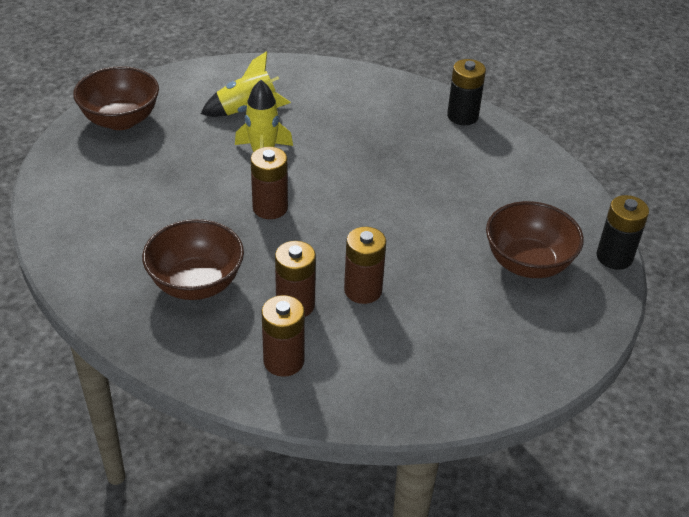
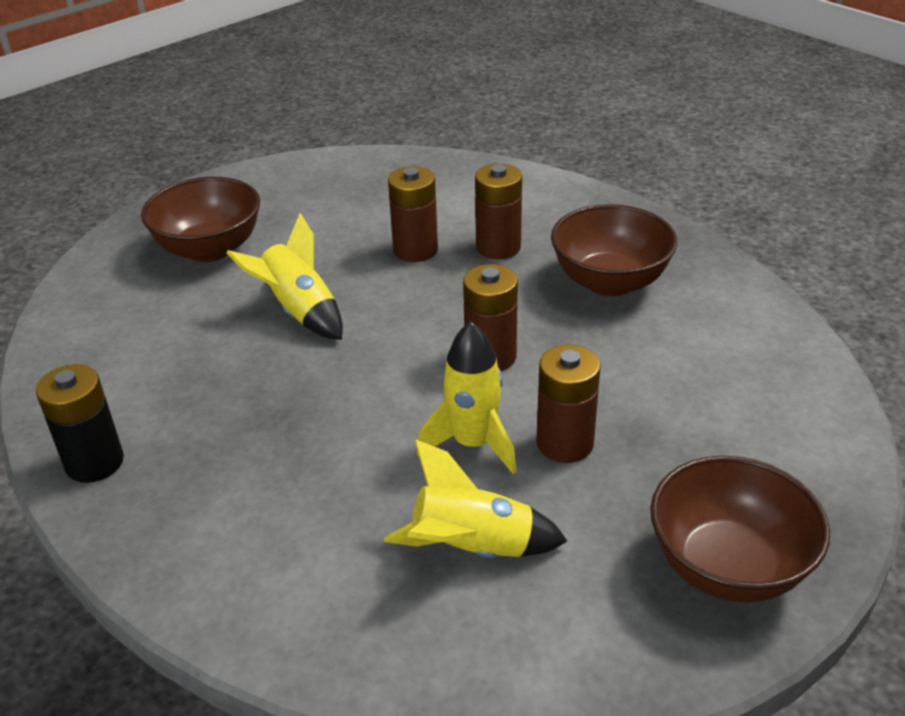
camera: 160 degrees left, 5 degrees down
brown battery [261,295,305,377] -> brown battery moved to [536,344,601,463]
black battery [596,195,649,270] -> none
none -> yellow rocket [226,214,343,340]

